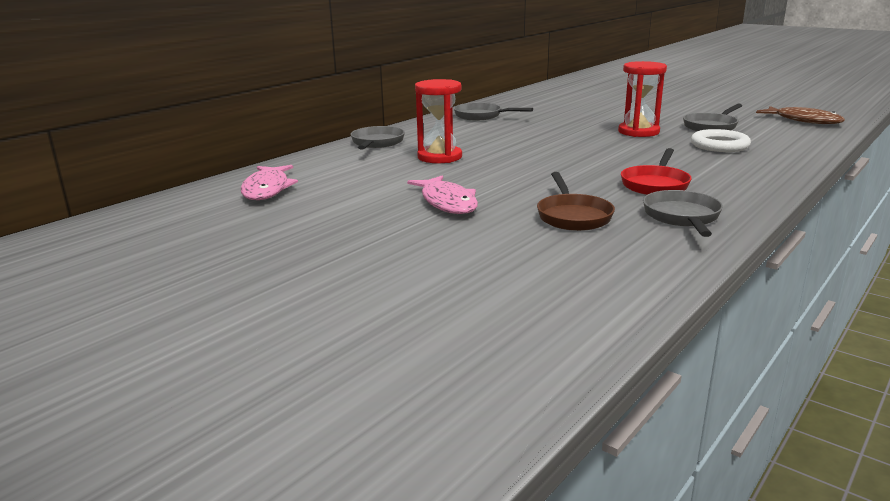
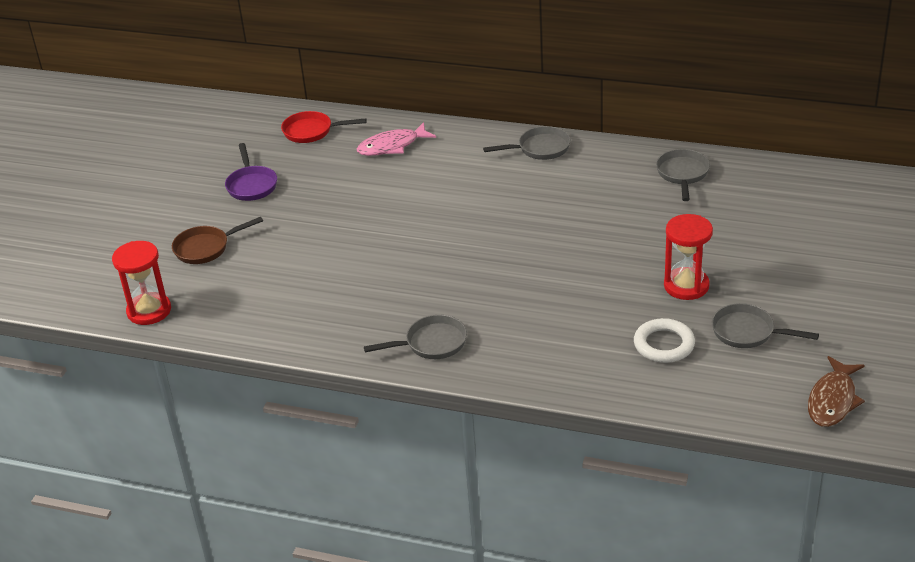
camera: 70 degrees right, 15 degrees up
pink fish [407,175,478,214] -> none
red hourglass [415,79,462,163] -> red hourglass moved to [112,241,171,325]
brown pan [537,172,615,231] -> brown pan moved to [172,217,263,264]
red pan [621,148,692,195] -> red pan moved to [281,111,367,143]
none -> purple pan [225,143,277,201]

